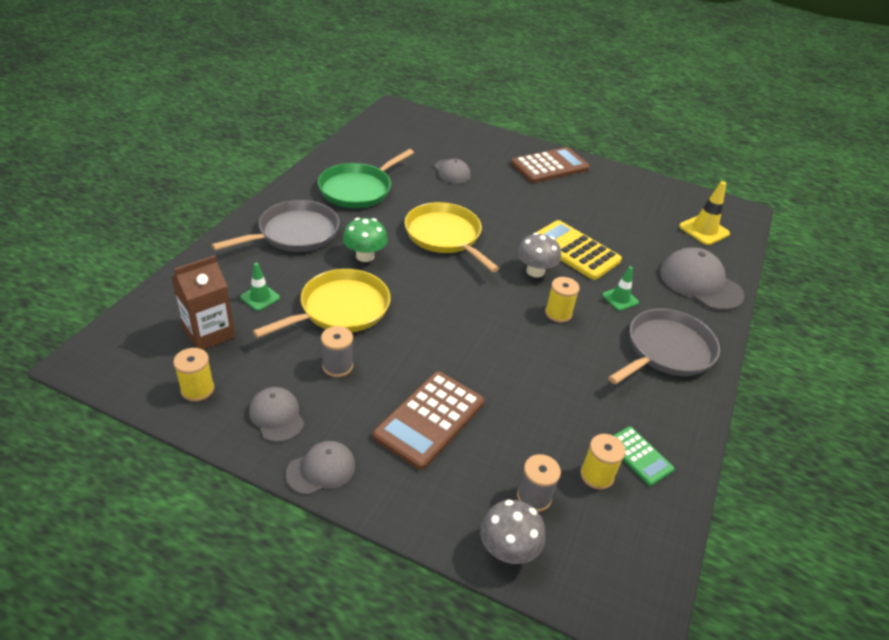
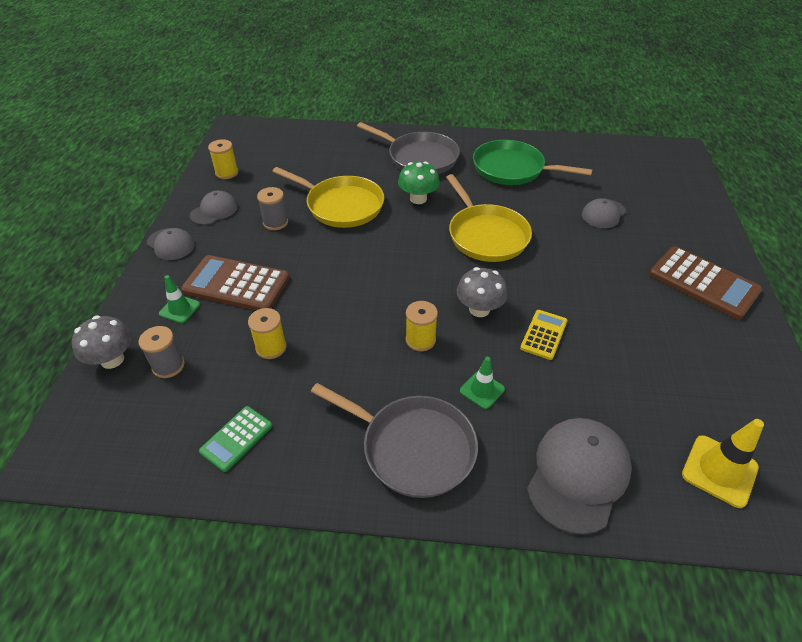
camera: 75 degrees right, 5 degrees up
brown carton [171,255,235,350] -> none
green traffic cone [240,263,280,311] -> green traffic cone moved to [159,275,200,323]
yellow pan [405,202,499,272] -> yellow pan turned 120 degrees clockwise [446,174,532,262]
yellow calculator [537,220,622,280] -> yellow calculator [520,310,568,360], size x0.56
yellow spool [580,434,626,490] -> yellow spool moved to [248,308,287,359]

